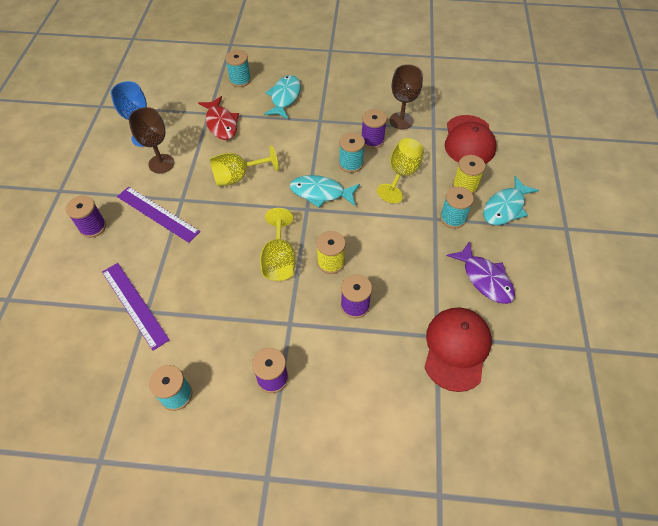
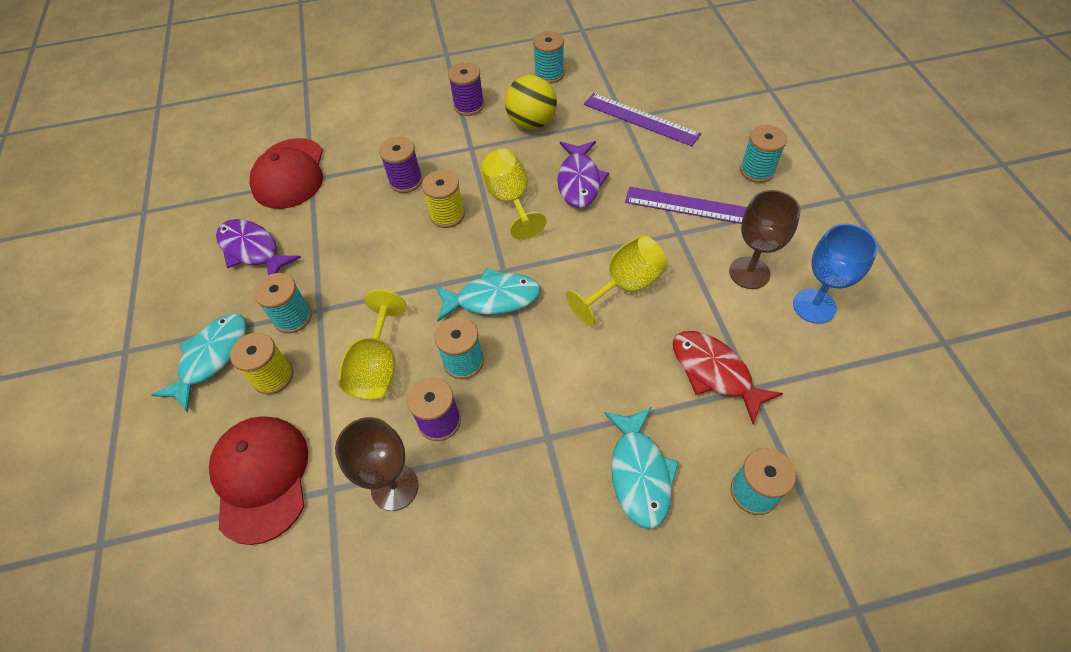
camera: 165 degrees right, 0 degrees up
purple spool [66,196,106,238] -> turquoise spool [740,125,787,183]
none -> yellow ball [505,75,557,130]
none -> purple fish [557,141,609,208]

